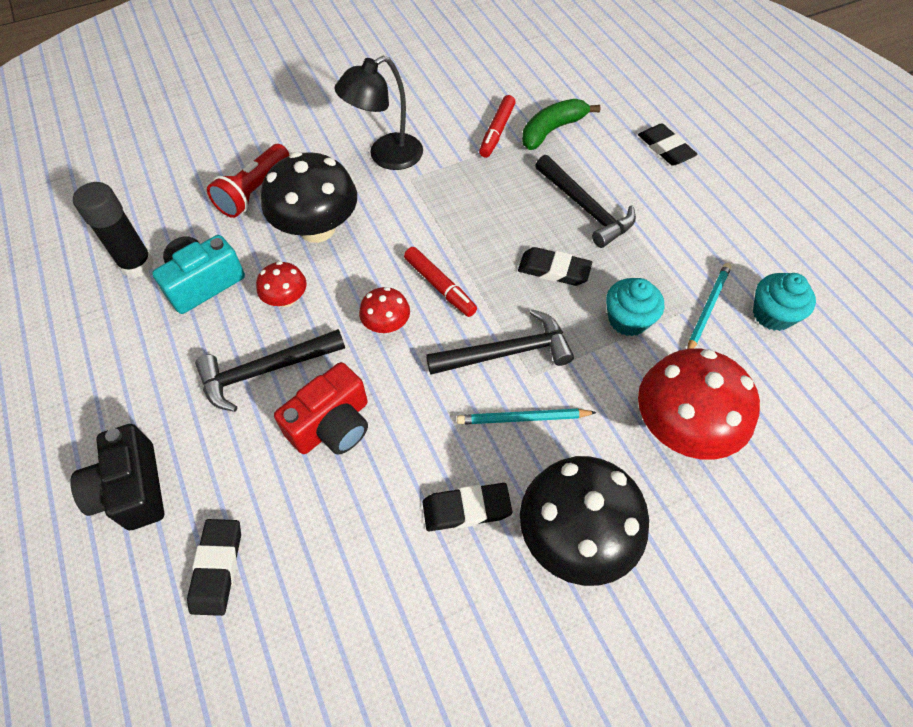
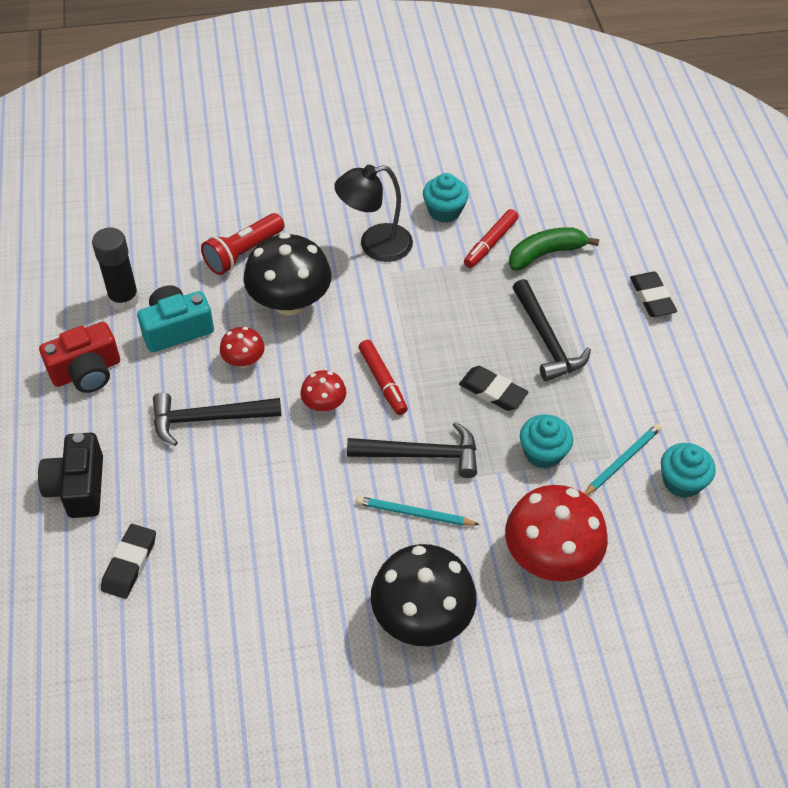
camera: 15 degrees right, 5 degrees down
red camera [274,362,368,455] -> red camera moved to [39,322,120,393]
black eraser [423,483,512,531] -> none
none -> turquoise cupcake [423,173,469,223]

